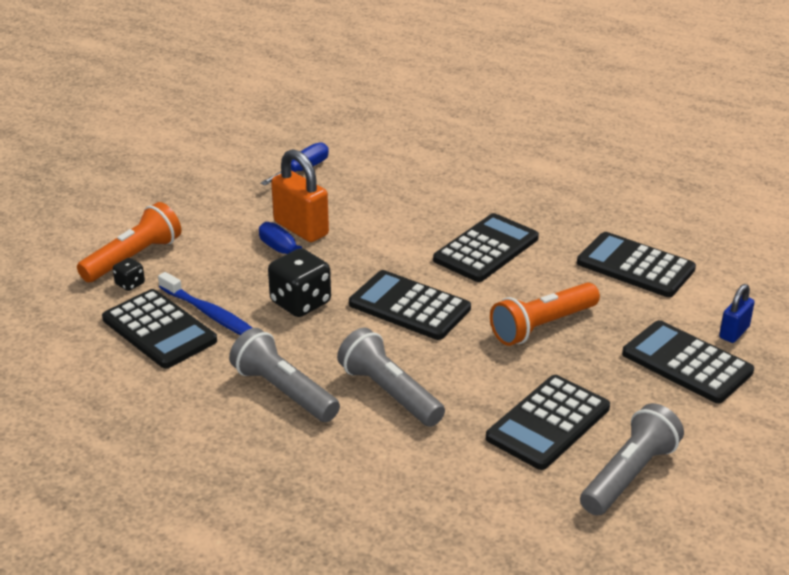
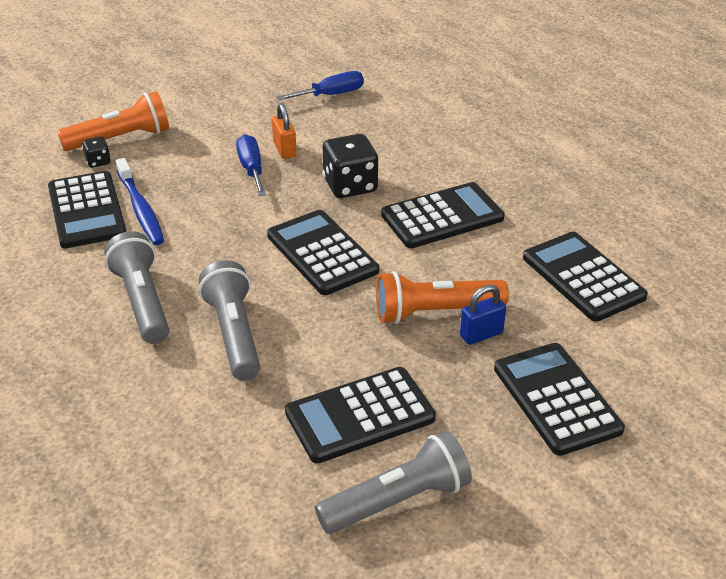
camera: 25 degrees right, 5 degrees up
black dice [268,248,331,317] -> black dice moved to [323,134,379,198]
orange padlock [271,149,329,242] -> orange padlock [272,103,297,159], size x0.58
blue padlock [719,284,755,343] -> blue padlock moved to [460,285,506,345]

